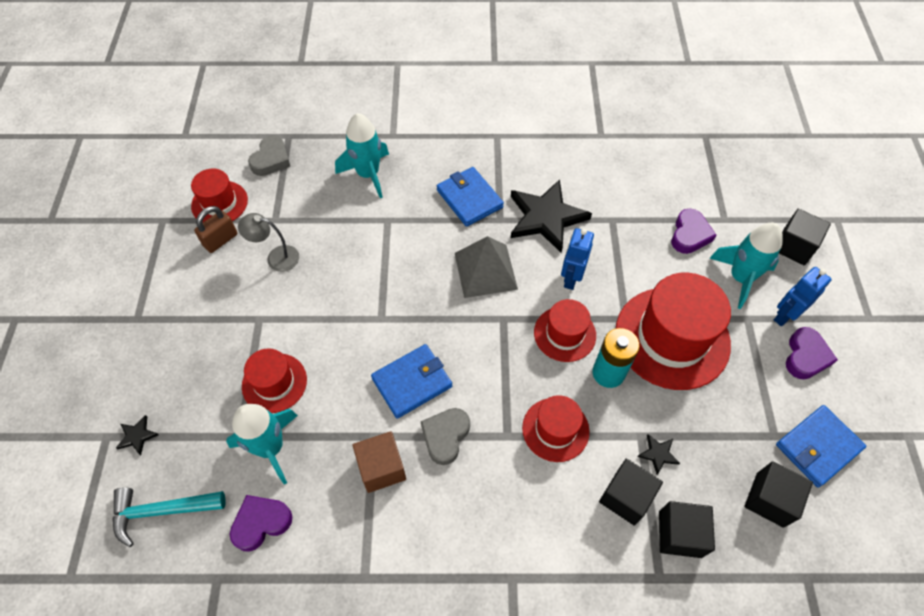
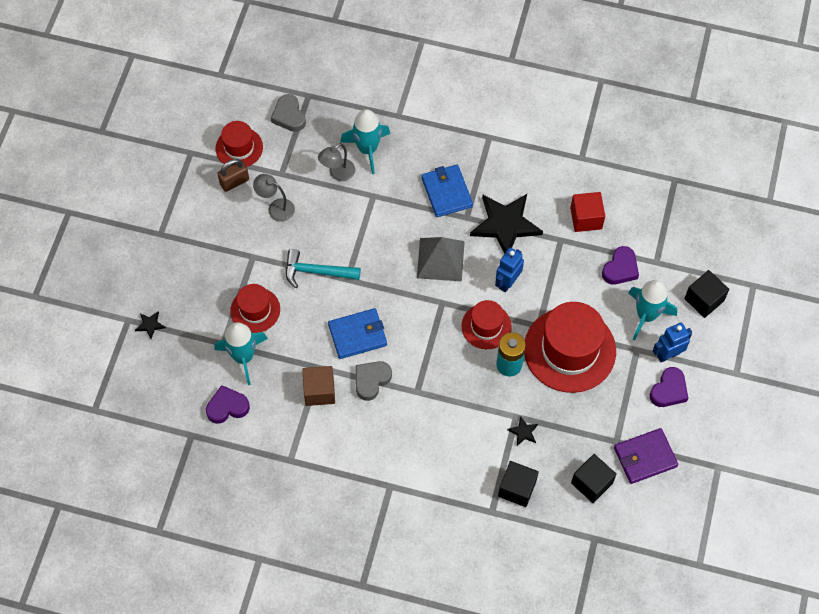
camera: 15 degrees right, 5 degrees up
turquoise hammer [112,487,226,547] -> turquoise hammer moved to [286,249,361,288]
grey heart [248,135,290,176] -> grey heart turned 120 degrees clockwise [271,94,306,132]
red hat [522,395,590,462] -> none
black cube [599,458,663,526] -> none
blue wallet [776,405,866,487] -> purple wallet [614,428,679,484]
none -> grey lamp [318,143,355,181]
none -> red cube [570,192,605,232]

